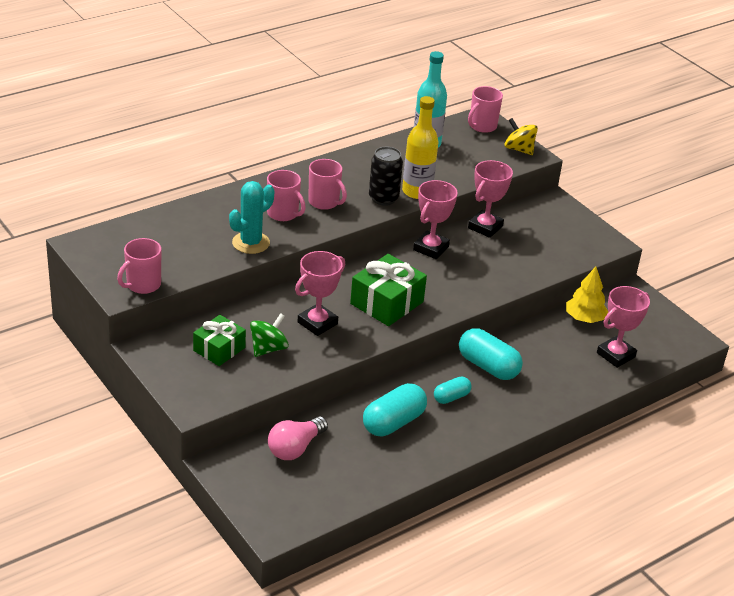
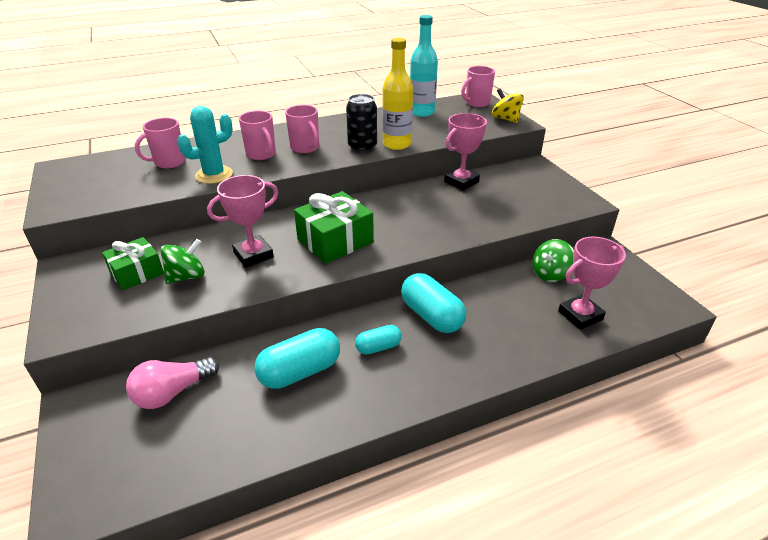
camera: 15 degrees right, 0 degrees up
pink mug [117,238,161,294] -> pink mug moved to [135,118,186,168]
pink trophy [413,180,458,259] -> none
yellow tree [566,267,608,323] -> green spinning top [533,239,574,282]

